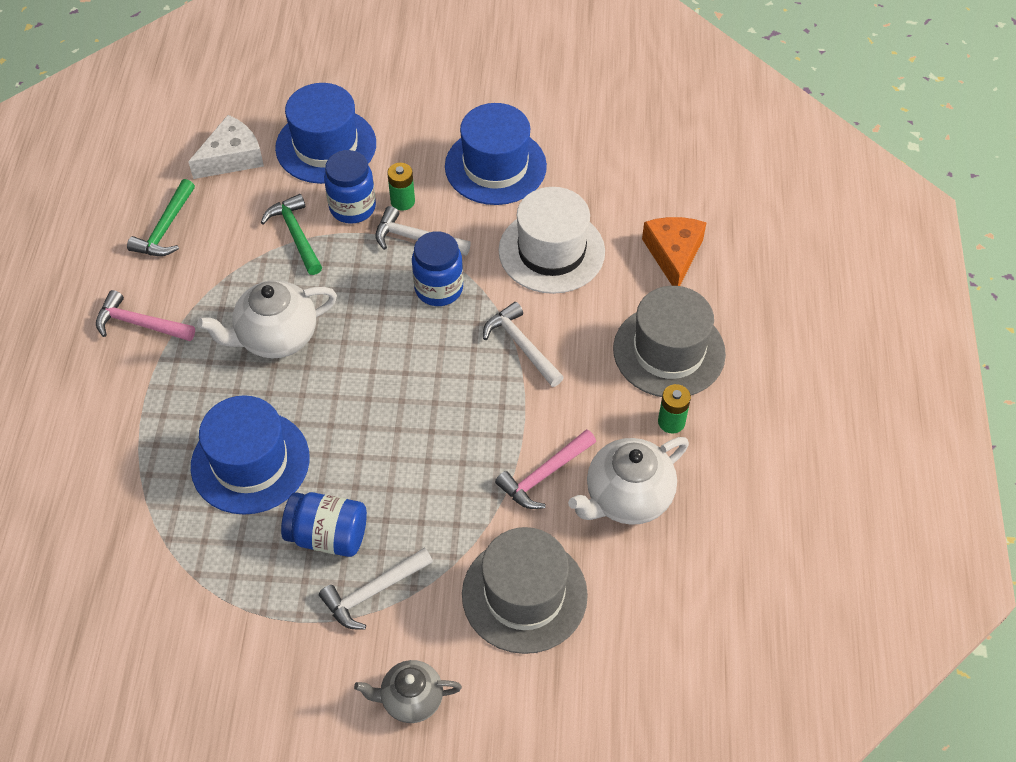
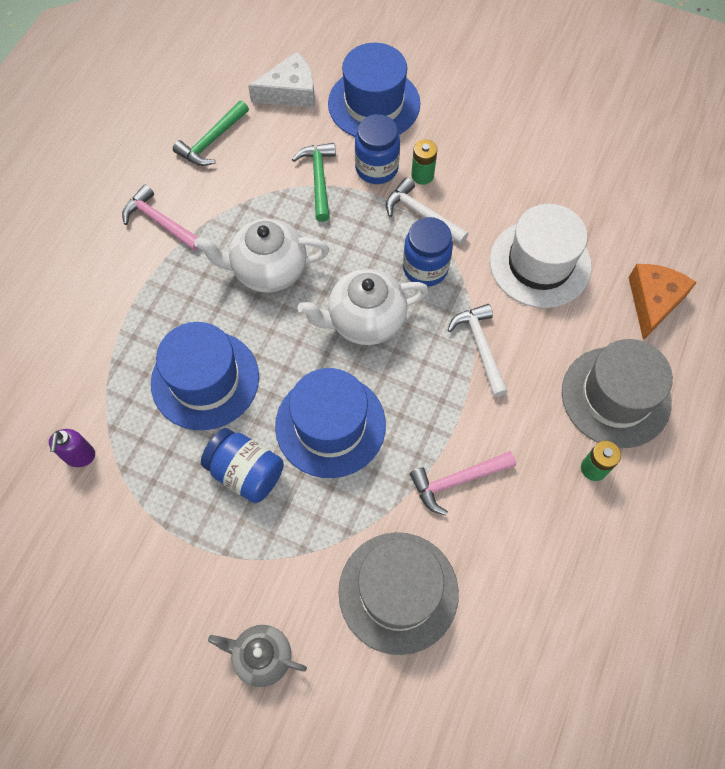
camera: 20 degrees right, 10 degrees up
white hammer [319,548,433,630] -> none
blue hat [445,103,547,205] -> blue hat moved to [275,368,386,478]
white teapot [568,437,689,525] -> white teapot moved to [297,269,429,345]
none -> purple soap dispenser [49,429,95,467]

